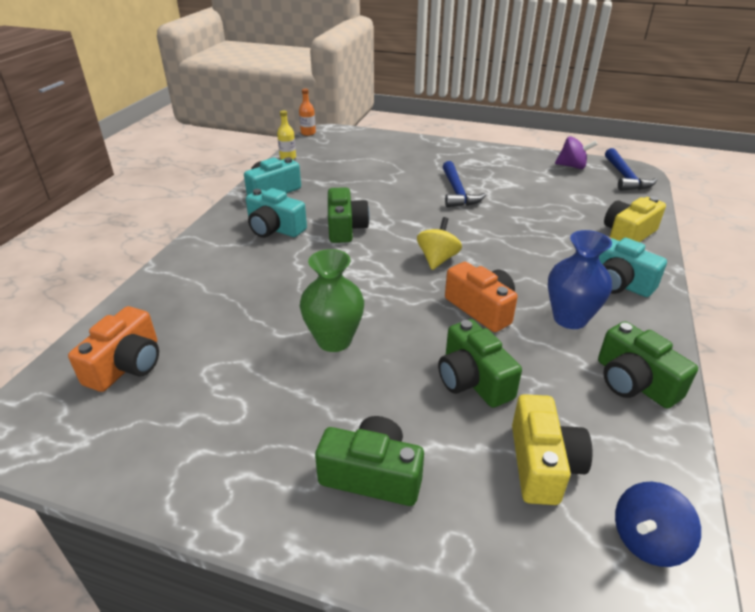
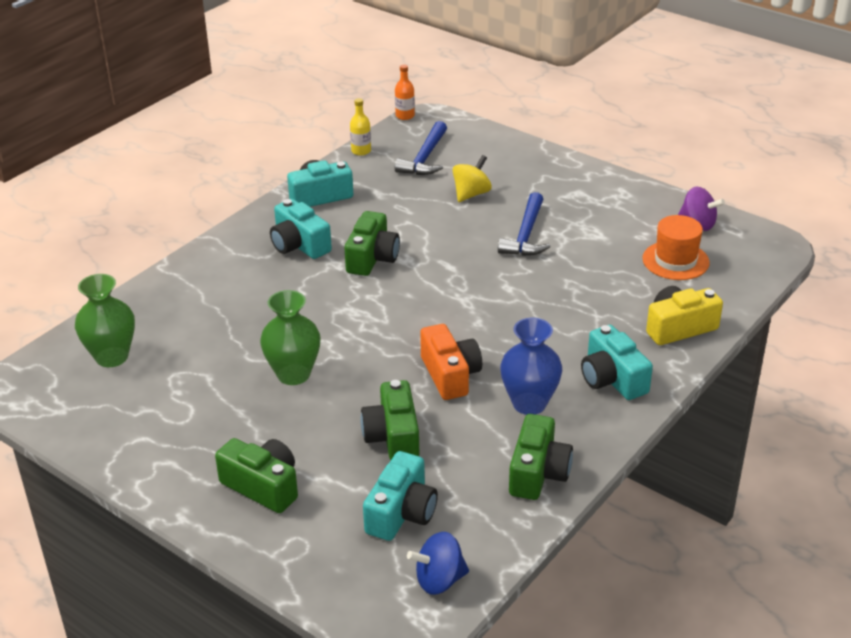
camera: 20 degrees right, 0 degrees up
orange camera [68,306,159,392] -> green vase [75,274,135,367]
yellow spinning top [417,217,462,270] -> yellow spinning top moved to [452,155,492,202]
yellow camera [512,394,593,505] -> turquoise camera [363,451,438,541]
green camera [598,321,698,409] -> green camera turned 150 degrees counterclockwise [509,414,573,500]
blue hammer [605,148,657,191] -> blue hammer moved to [395,121,447,175]
none -> orange hat [642,215,709,280]

